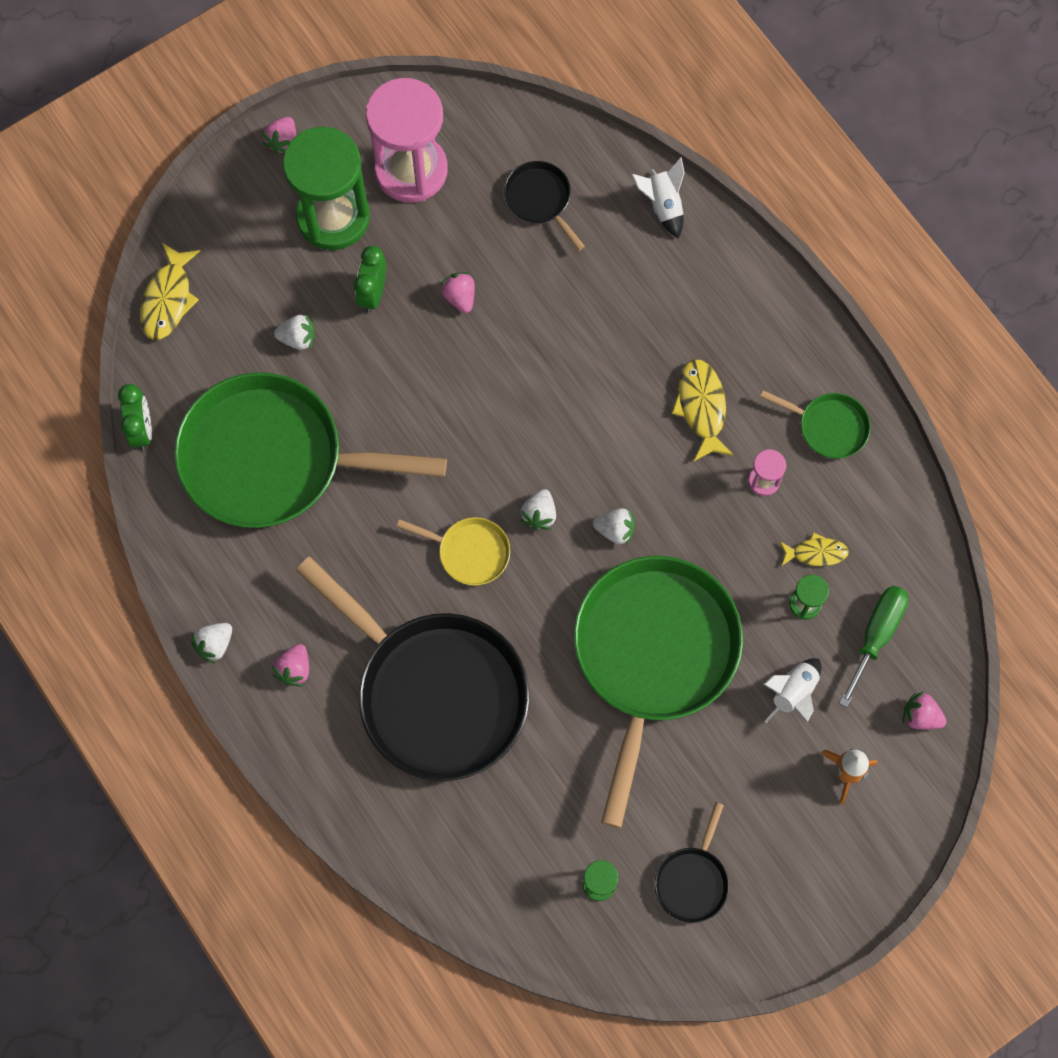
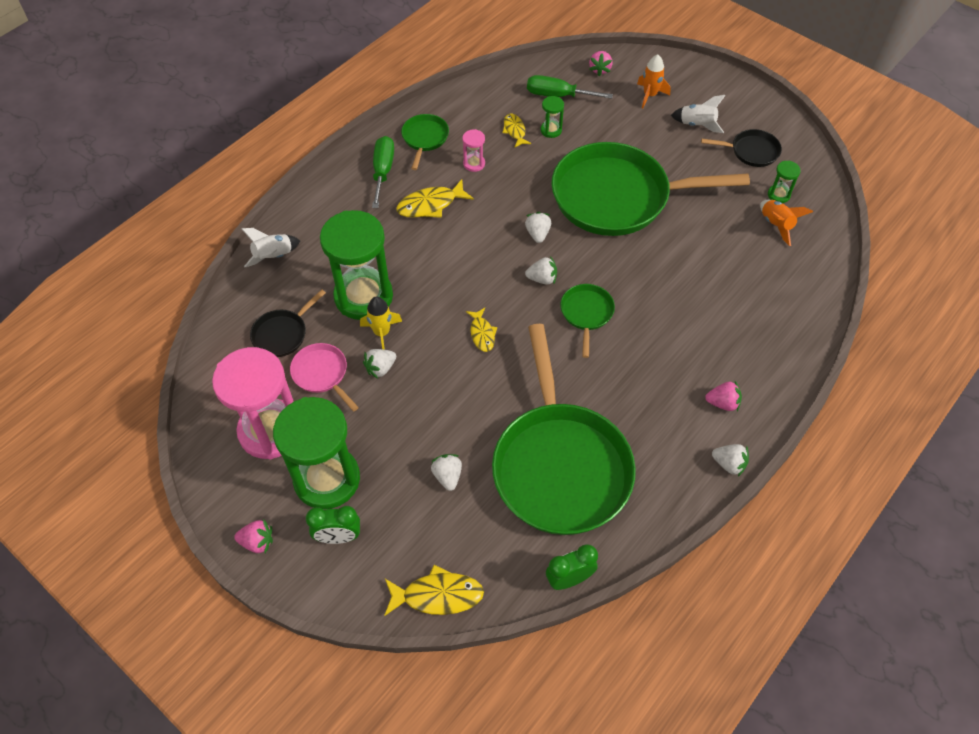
camera: 105 degrees left, 15 degrees down
black pan [296,556,529,781] -> none
green clock [354,246,386,313] -> green clock moved to [306,506,360,544]
yellow pan [397,517,510,586] -> green pan [560,284,615,358]
pink strawberry [440,272,475,313] -> white strawberry [363,349,396,379]
white rocket [764,658,821,723] -> white rocket moved to [671,95,726,133]
none -> pink pan [290,343,359,411]
none -> green hourglass [320,210,393,320]
none -> yellow rocket [360,296,402,350]
none -> green screwdriver [372,136,394,208]
none -> yellow fish [466,308,497,352]
none -> orange rocket [760,200,813,246]

